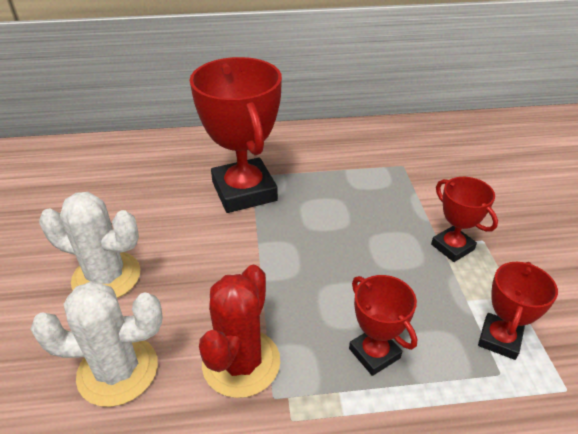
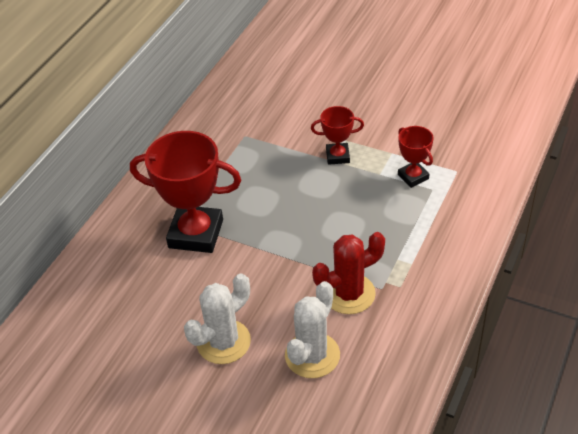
camera: 55 degrees left, 5 degrees up
red cactus [199,265,280,398] -> red cactus turned 75 degrees counterclockwise [312,232,385,314]
red trophy [349,275,417,376] -> none

